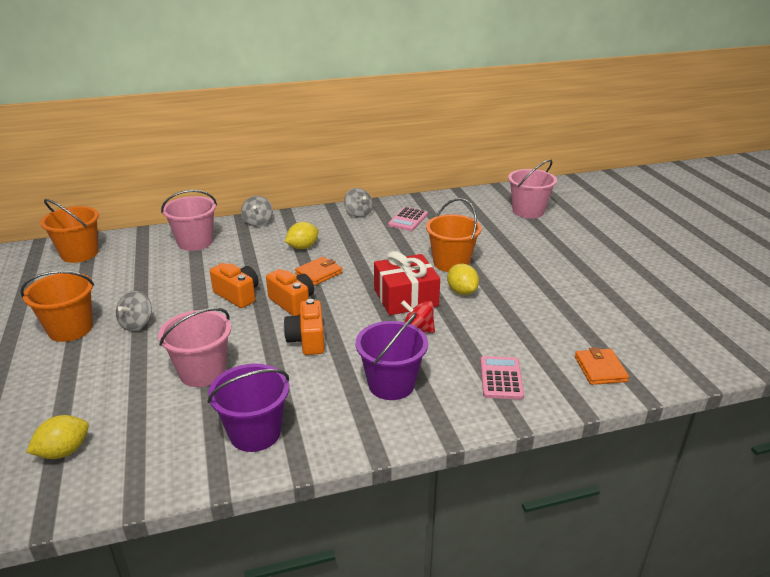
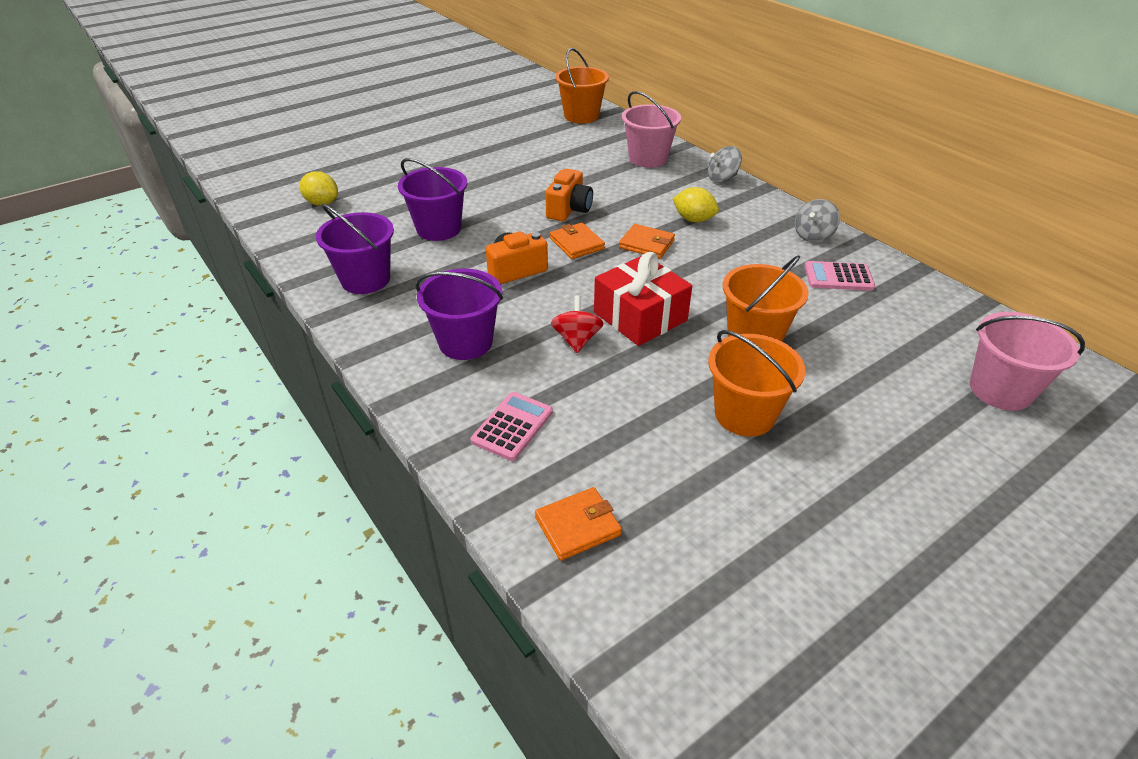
camera: 70 degrees right, 10 degrees up
orange bucket [20,271,94,342] -> orange bucket moved to [708,330,806,437]
grey spinning top [116,291,152,331] -> none
pink bucket [158,308,231,387] -> purple bucket [398,158,467,241]
orange camera [266,269,314,316] -> orange wallet [550,223,605,259]
yellow lemon [447,264,479,295] -> none
pink calculator [480,356,524,399] -> pink calculator turned 45 degrees counterclockwise [471,392,553,461]

